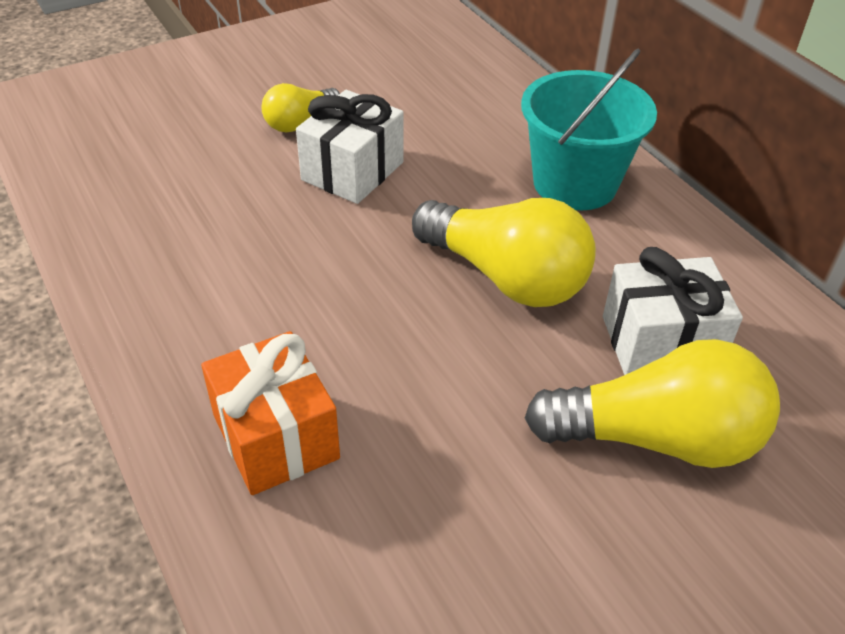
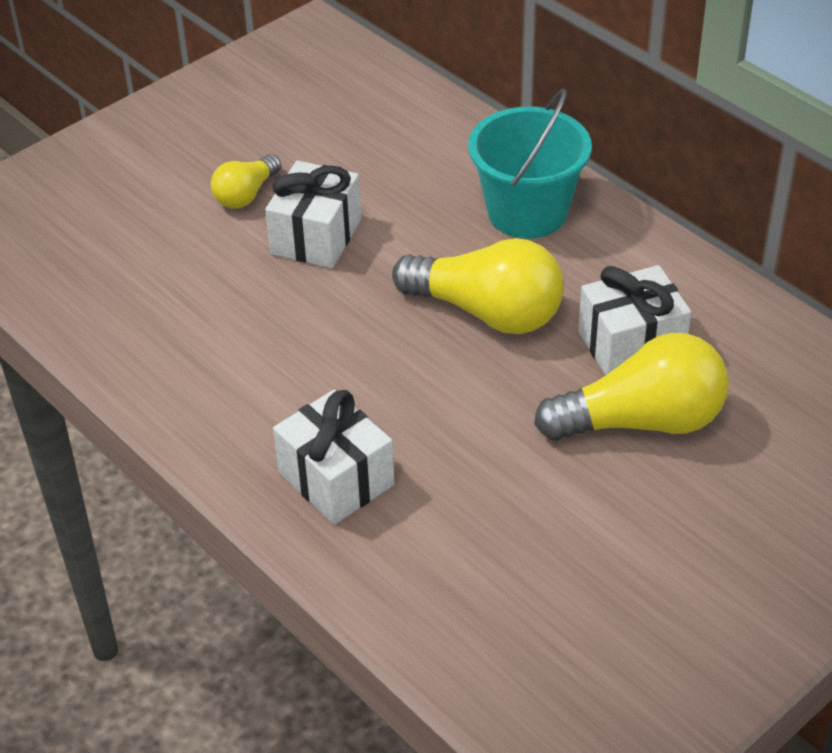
camera: 10 degrees left, 0 degrees up
orange gift [201,331,340,495] -> white gift [273,390,394,524]

